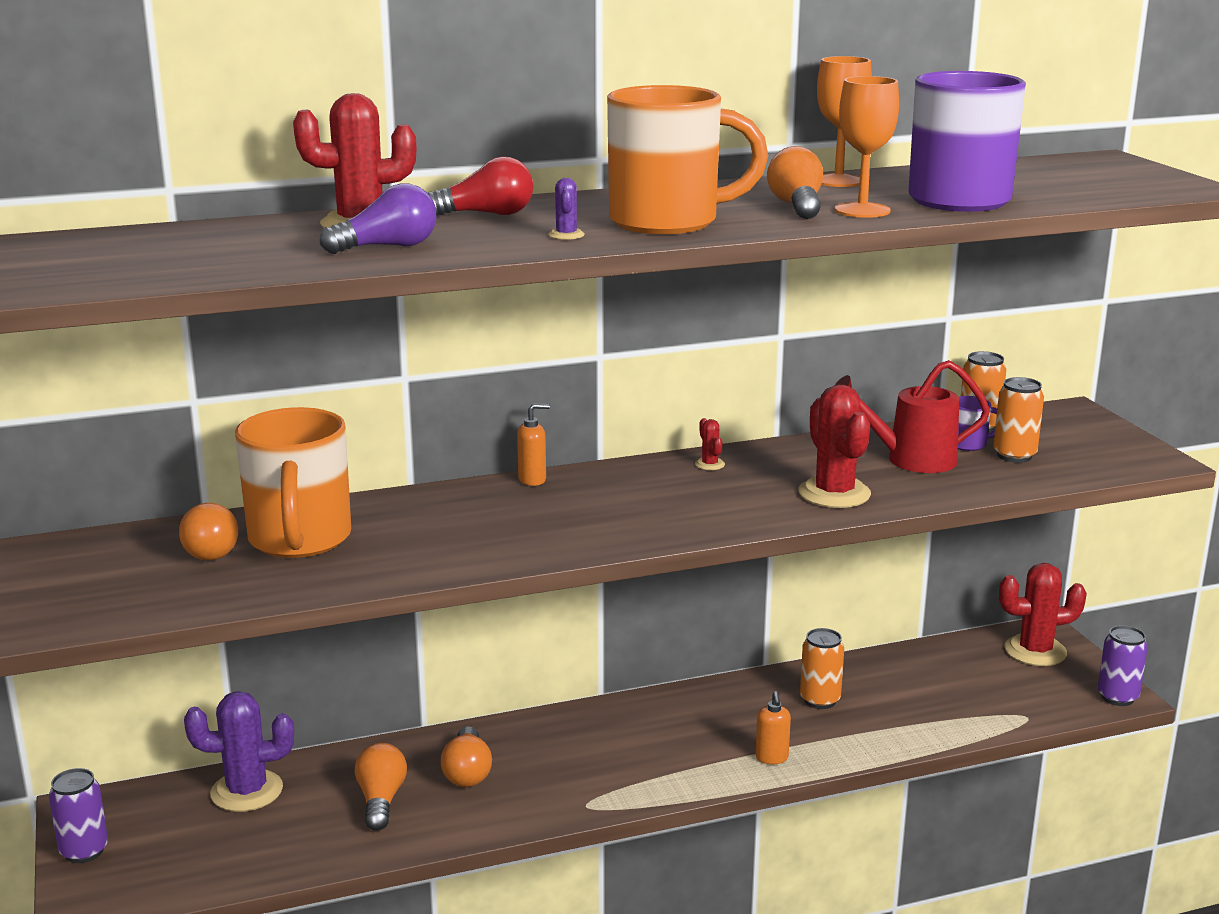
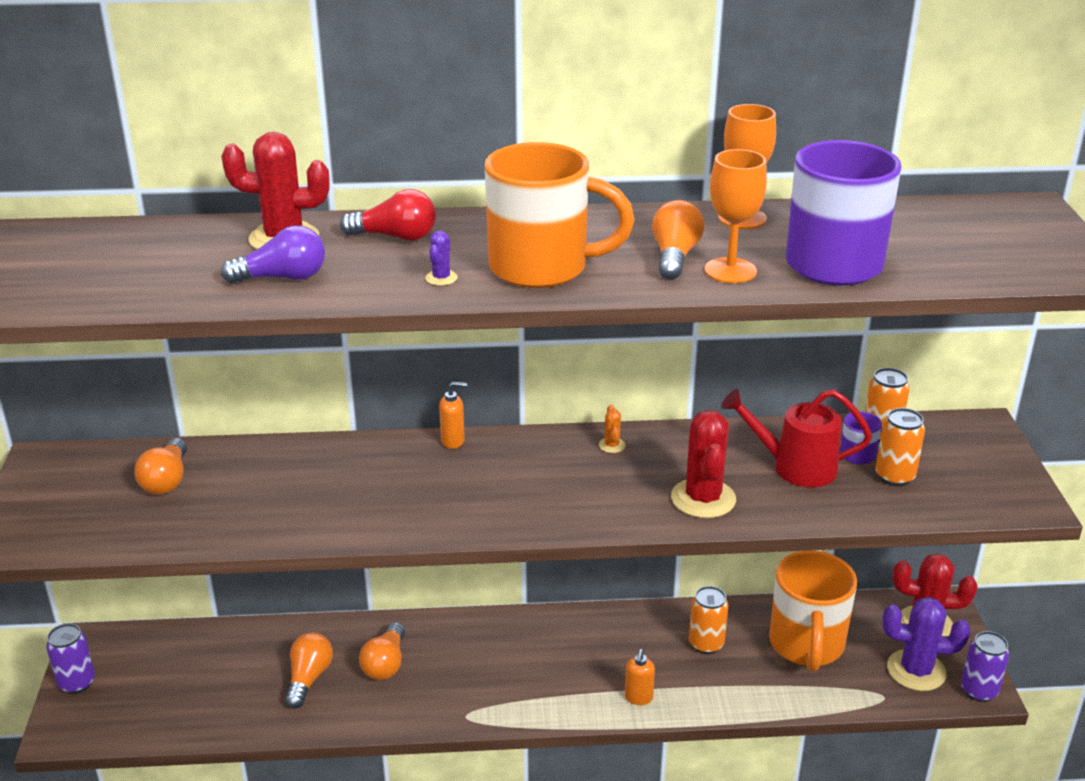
camera: 15 degrees right, 10 degrees up
purple cactus [184,691,294,812] -> purple cactus moved to [882,597,971,691]
orange mug [235,407,351,558] -> orange mug moved to [769,550,857,672]
red cactus [695,418,725,470] -> orange cactus [599,405,625,453]

